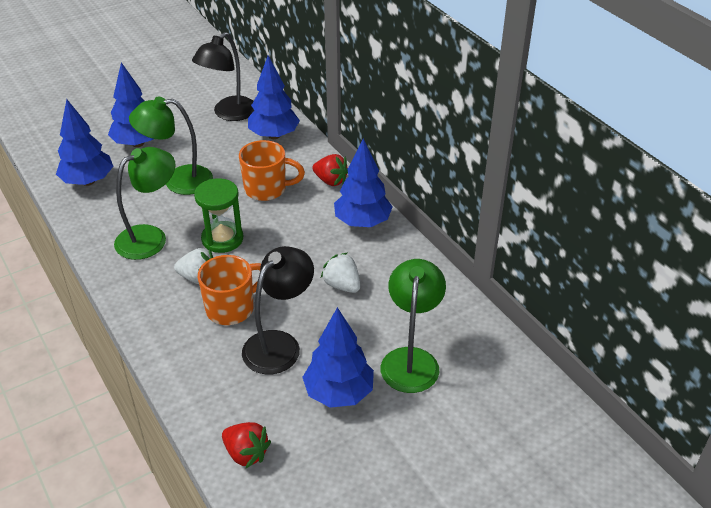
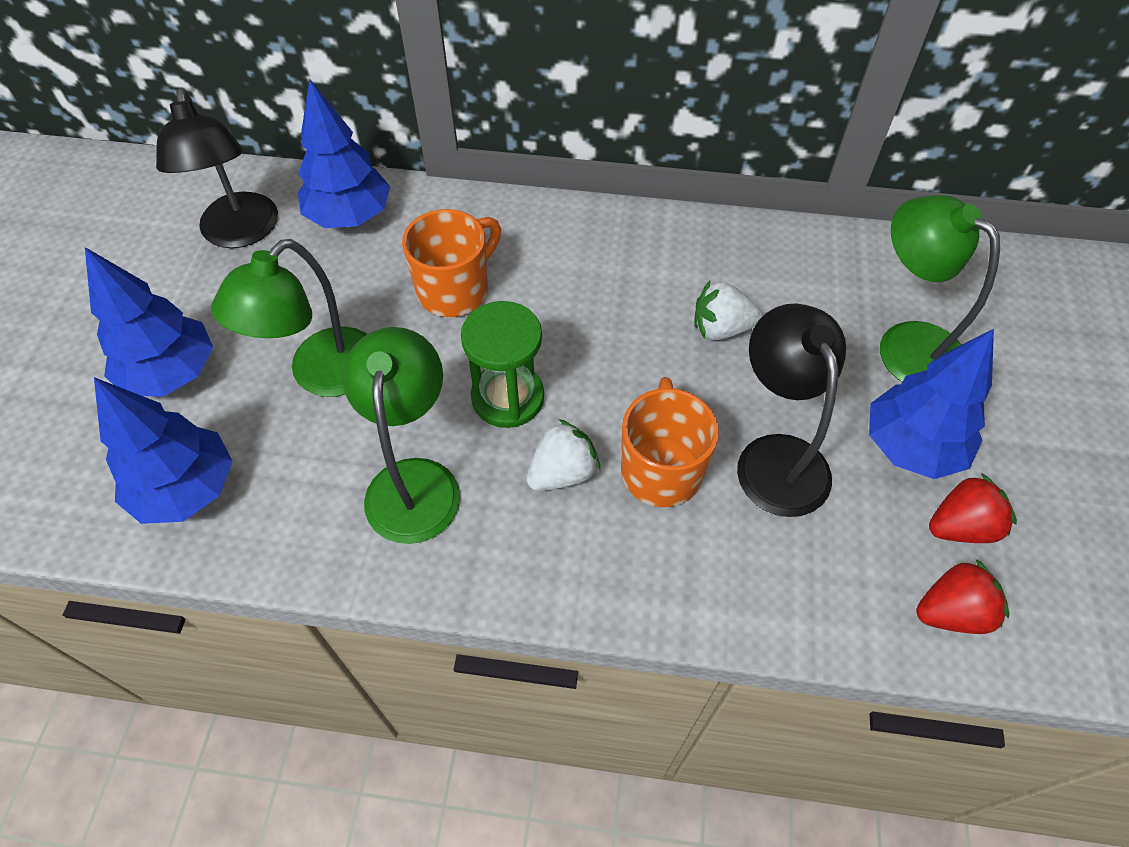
camera: 50 degrees left, 15 degrees up
red strawberry [312,154,348,186] -> red strawberry moved to [929,473,1017,543]
blue tree [334,138,393,227] -> none

